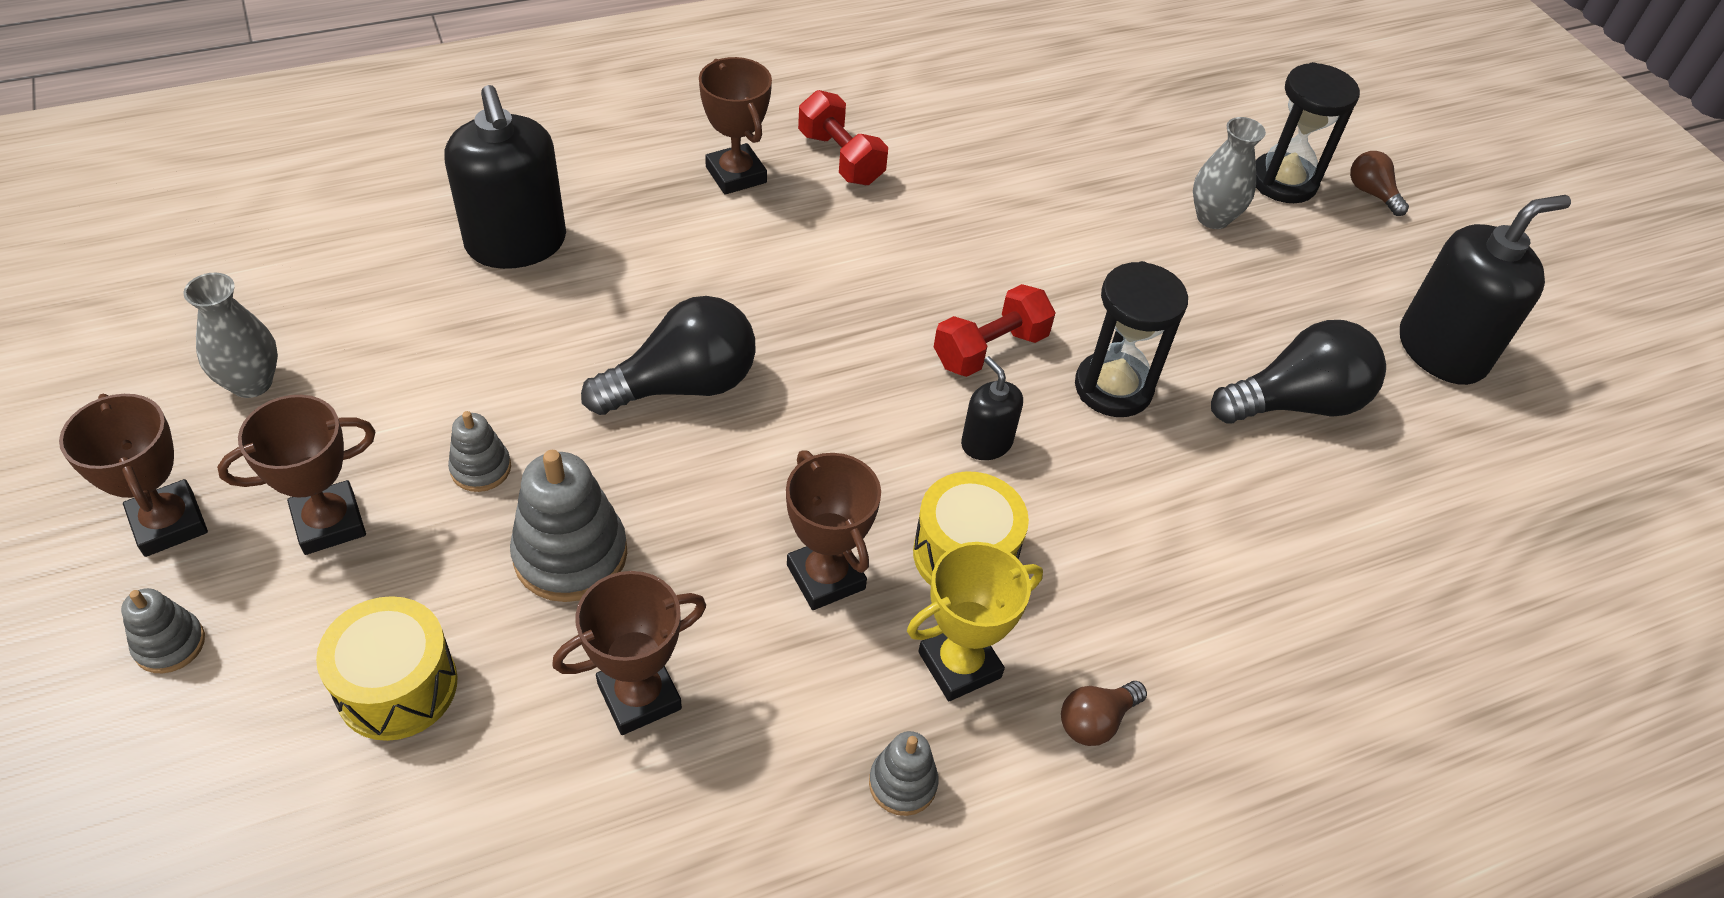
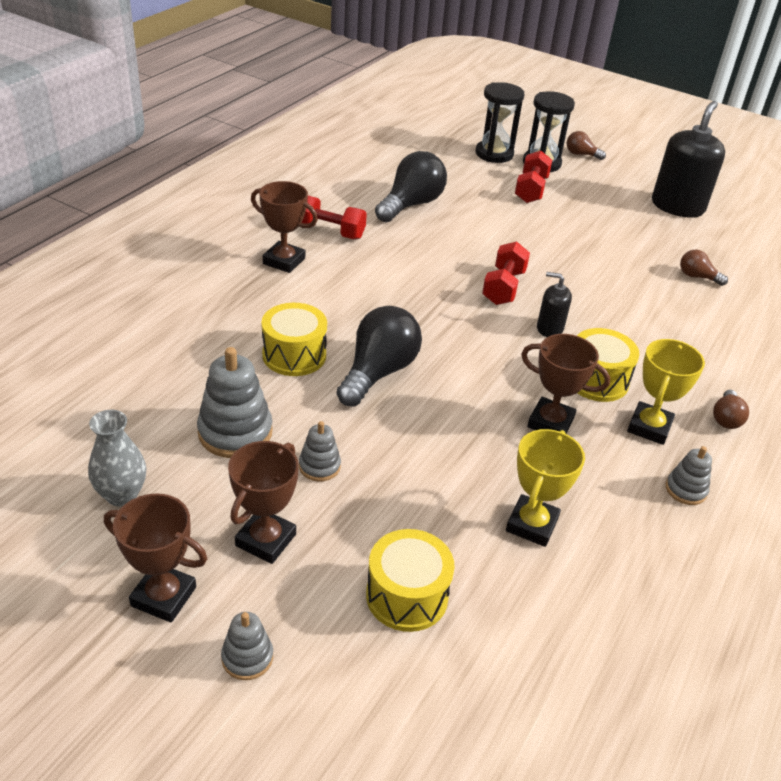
camera: 35 degrees left, 10 degrees down
black soap dispenser [444,85,566,269] -> none
grey stacking toy [510,450,627,602] -> grey stacking toy moved to [197,347,273,458]
brown trophy [552,571,706,735] -> yellow trophy [506,429,585,547]
black hourglass [1075,261,1188,417] -> black hourglass moved to [476,82,524,163]
grey vase [1193,117,1266,229] -> red dumbbell [515,151,552,203]
black light bulb [1211,320,1386,424] -> black light bulb moved to [375,151,447,222]
none -> yellow drum [261,303,327,376]
none -> brown light bulb [680,250,728,286]

